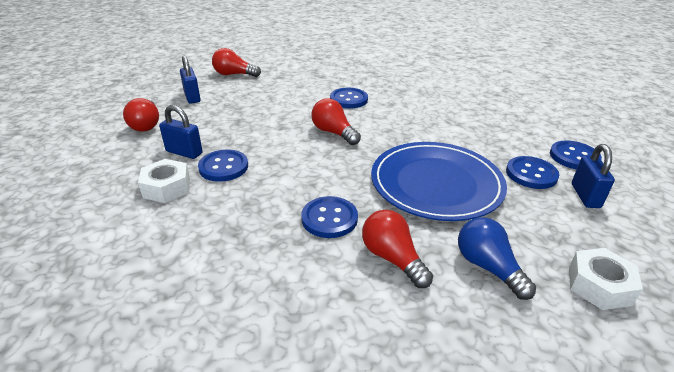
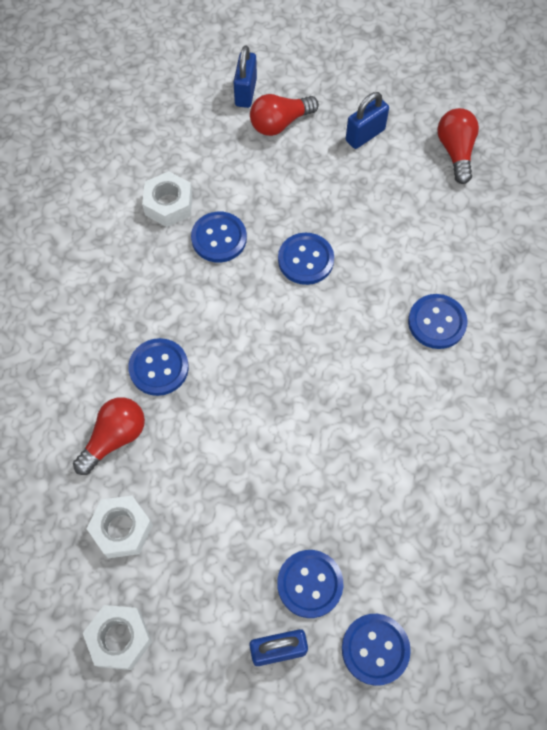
camera: 75 degrees right, 30 degrees up
blue padlock [159,105,203,159] -> blue padlock moved to [233,45,257,108]
red light bulb [311,98,361,145] -> none
blue plate [371,142,507,221] -> none
blue light bulb [458,217,536,300] -> white nut [86,496,153,558]
none -> blue button [278,233,334,285]

